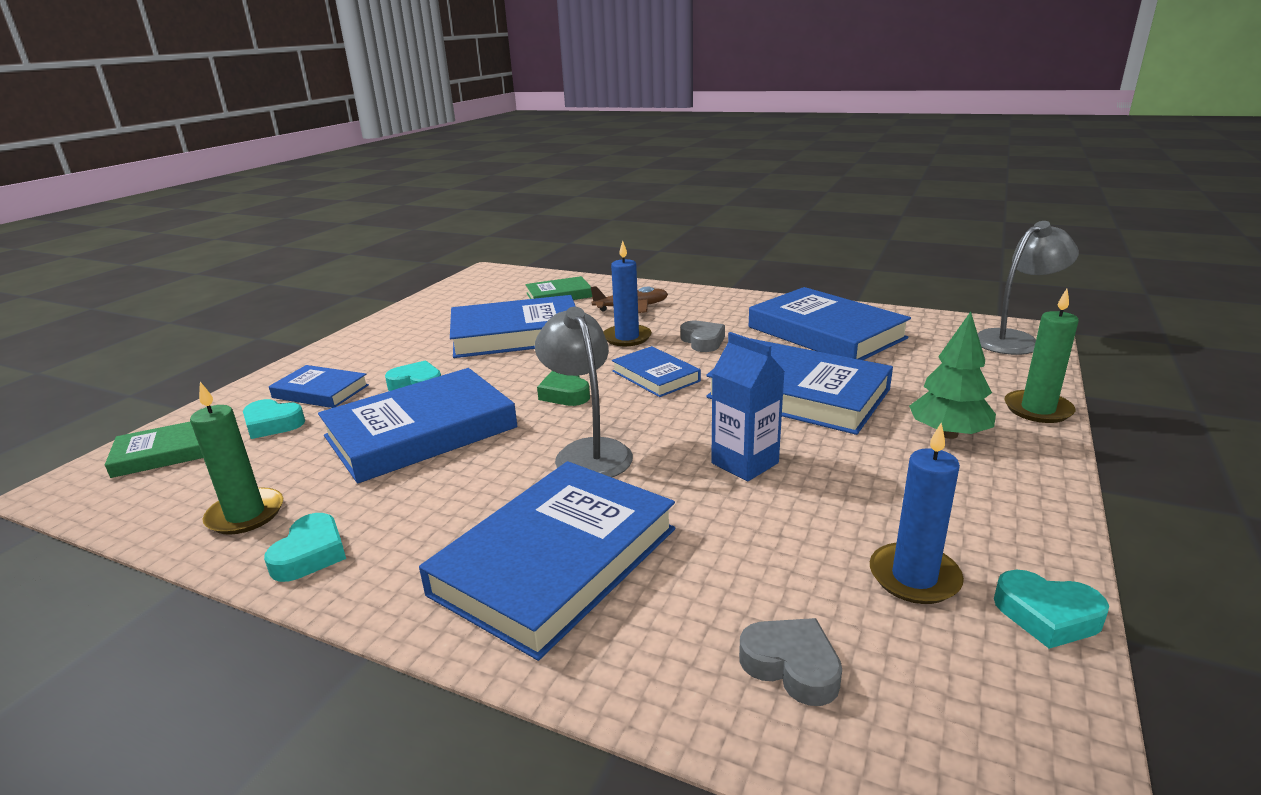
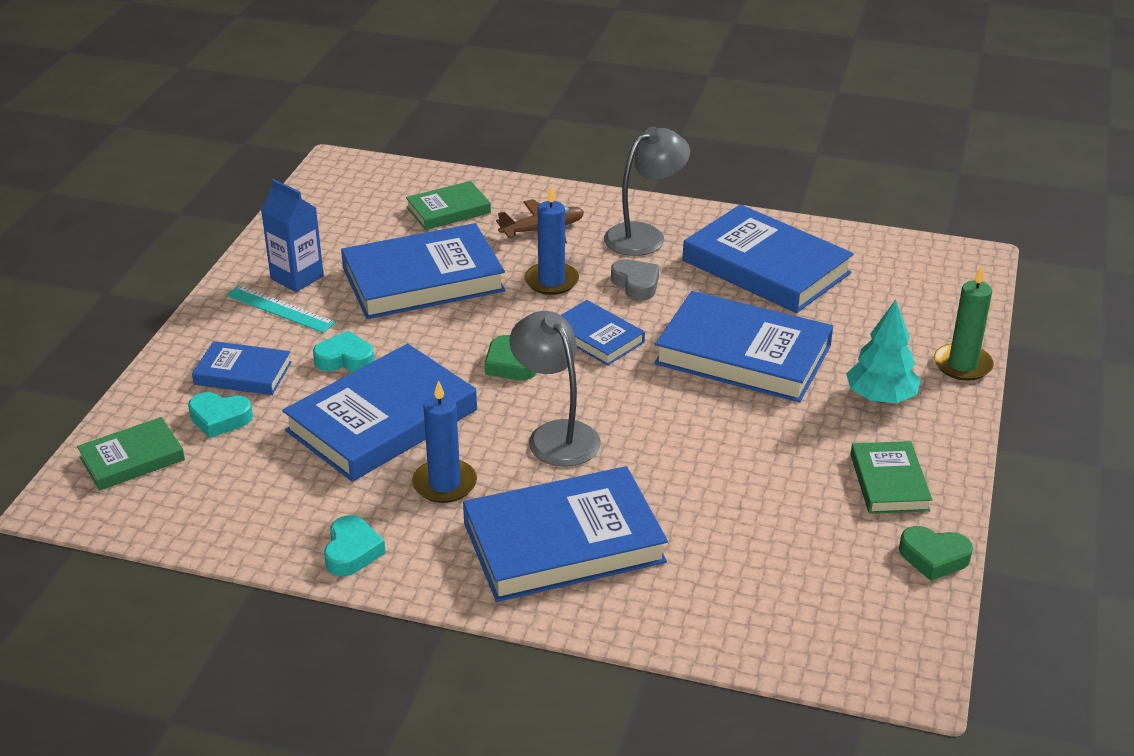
camera: 10 degrees left, 10 degrees up
green candle [190,382,283,535] -> none
blue book [419,461,675,661] -> blue book turned 45 degrees clockwise [463,466,668,602]
blue carton [711,332,785,481] -> blue carton moved to [261,179,324,292]
grey heart [739,618,842,706] -> none
blue candle [870,423,964,604] -> blue candle moved to [412,380,477,503]
green tree [909,311,996,439] -> turquoise tree [846,299,921,403]
grey lamp [977,221,1079,355] -> grey lamp moved to [604,126,690,256]
turquoise heart [994,570,1109,649] -> green heart [899,526,973,581]
none -> turquoise ruler [226,285,336,333]
none -> green book [850,441,932,514]

